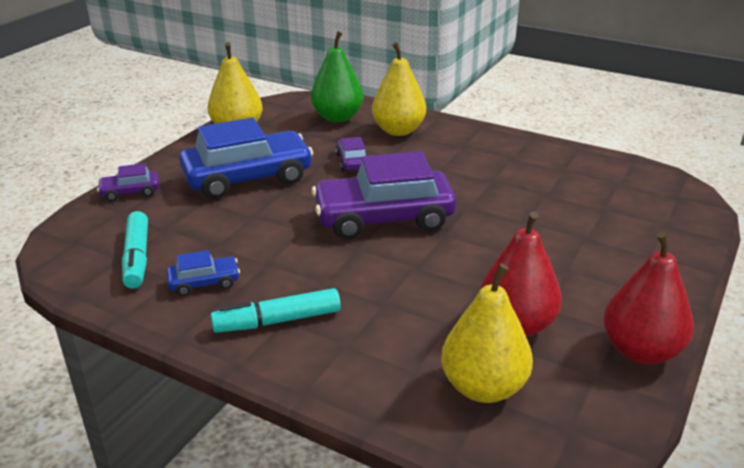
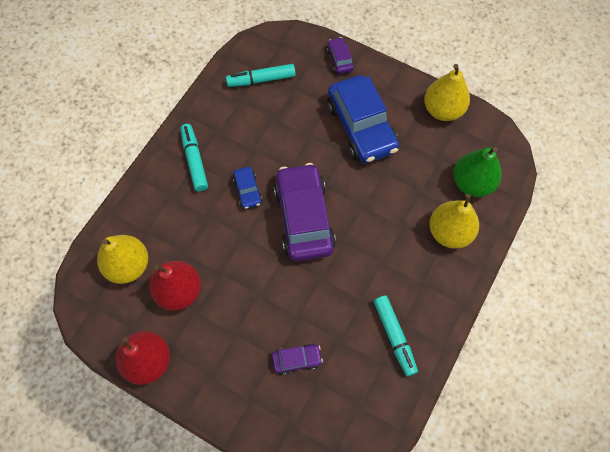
camera: 90 degrees right, 35 degrees up
blue car [167,250,240,296] -> blue car moved to [233,167,262,209]
purple car [336,137,366,171] -> purple car moved to [272,344,323,375]
none -> turquoise marker [374,296,418,376]

